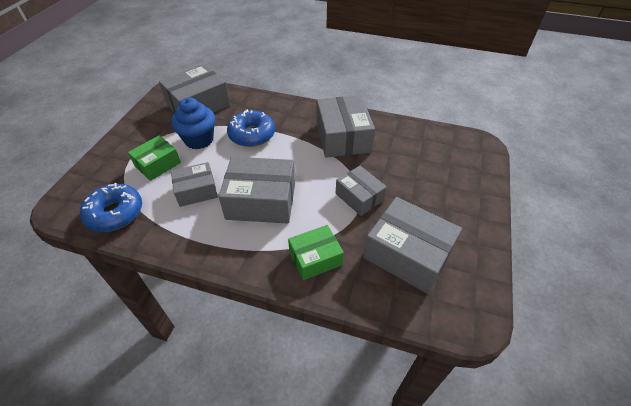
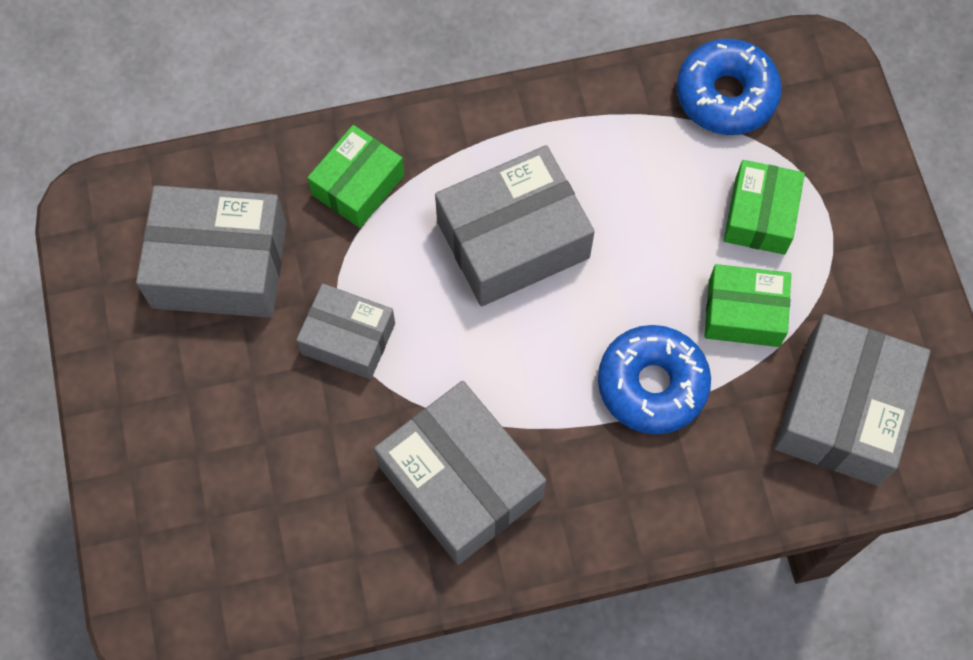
camera: 150 degrees right, 20 degrees up
blue cupcake [171,97,215,149] -> green box [704,264,791,347]
grey box [171,162,218,207] -> none

